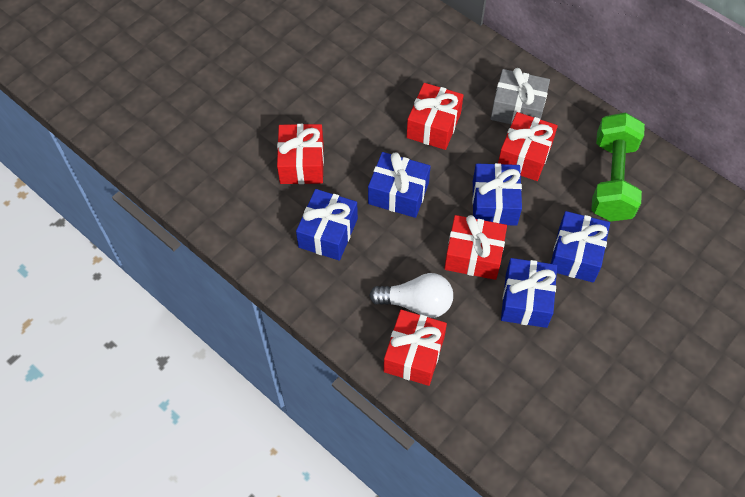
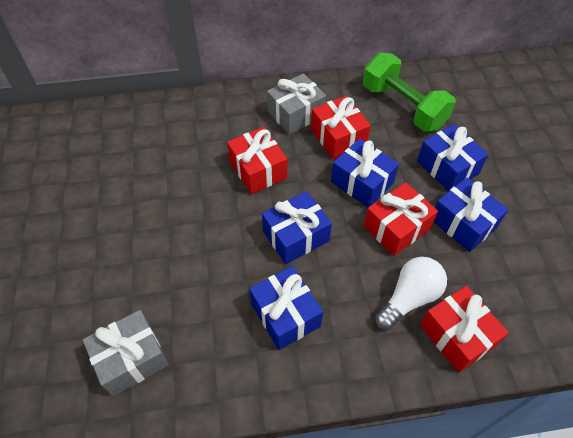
camera: 50 degrees left, 5 degrees down
red gift [277,124,324,184] -> none
none -> grey gift [83,310,169,396]

